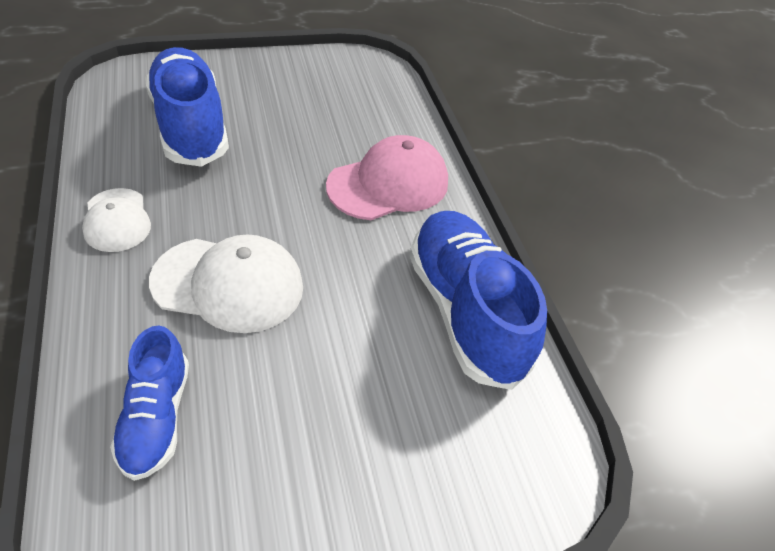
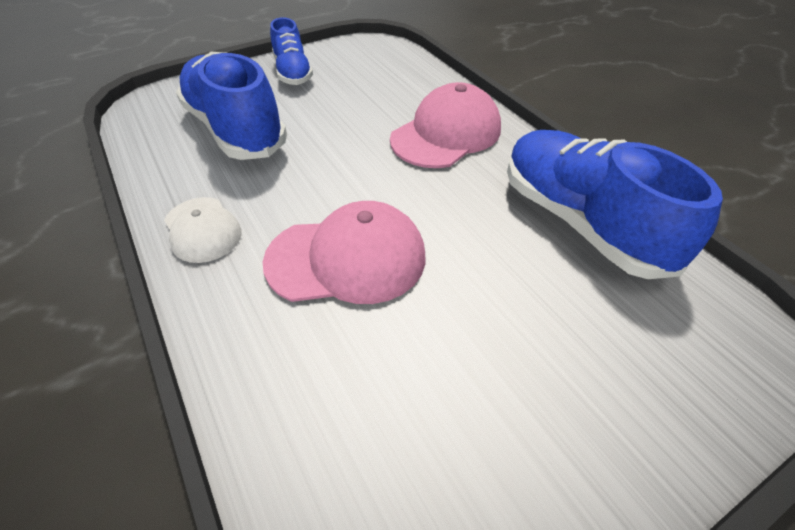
camera: 10 degrees left, 0 degrees up
blue shoe [110,325,189,481] -> blue shoe moved to [270,17,313,85]
white cap [149,234,303,333] -> pink cap [263,201,426,304]

